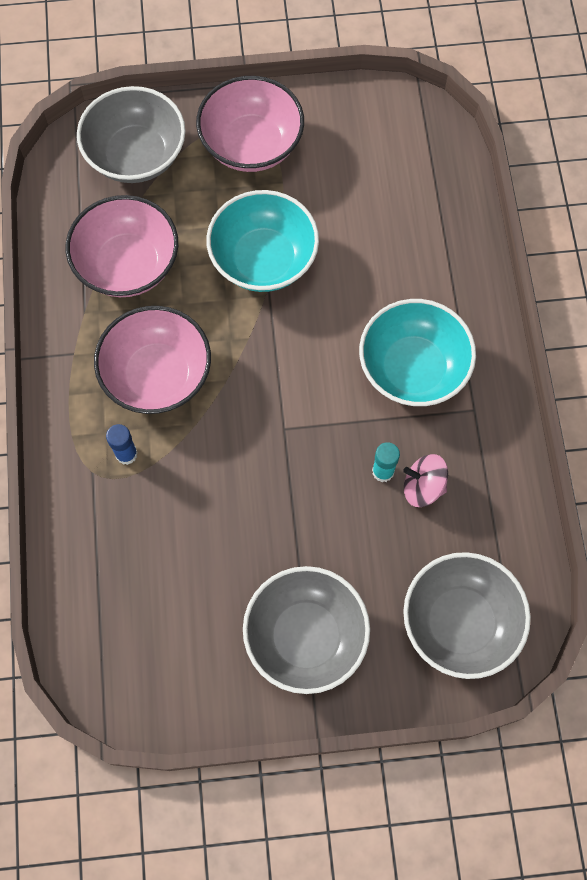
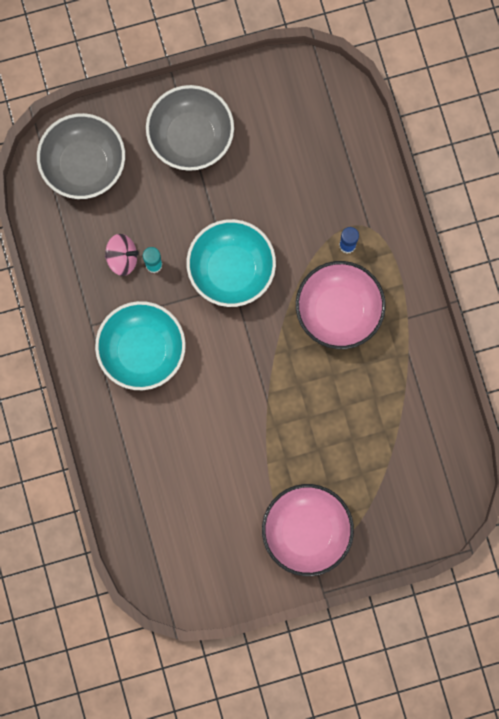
camera: 170 degrees right, 10 degrees up
pink bowl [66,195,178,297] -> none
grey bowl [77,86,185,183] -> none
turquoise bowl [206,190,319,292] -> turquoise bowl moved to [186,219,276,307]

